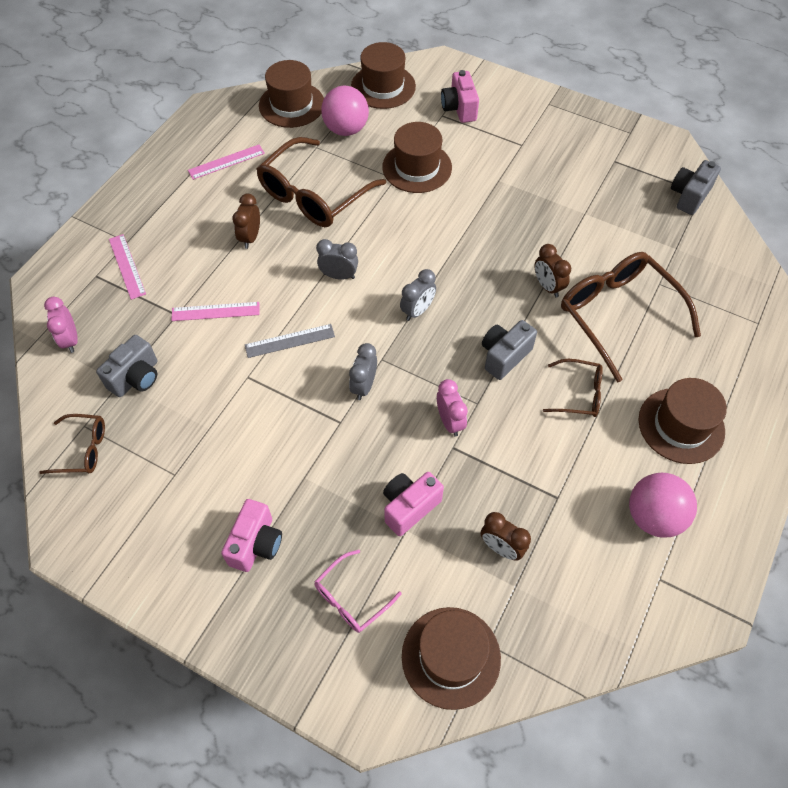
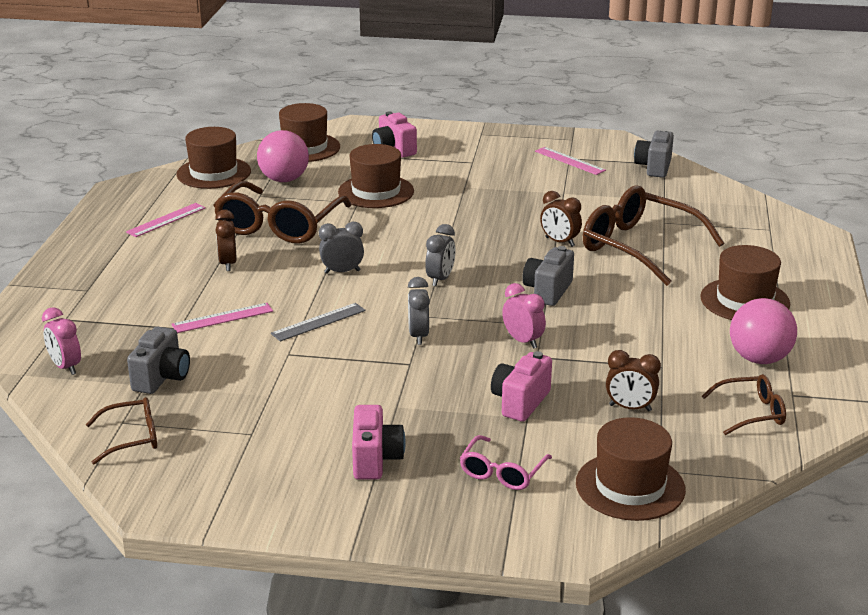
camera: 20 degrees left, 30 degrees down
pink ruler [109,234,146,300] -> pink ruler moved to [535,147,606,175]
brown glasses [543,359,603,417] -> brown glasses moved to [702,374,786,435]

